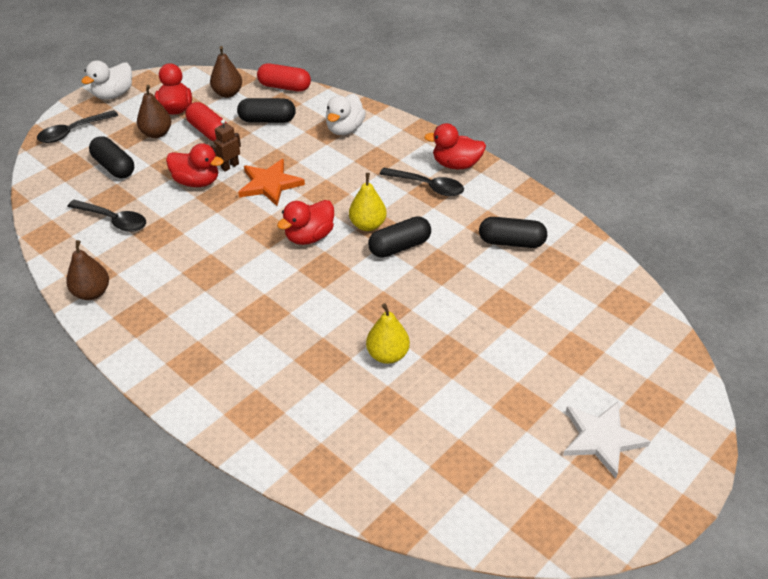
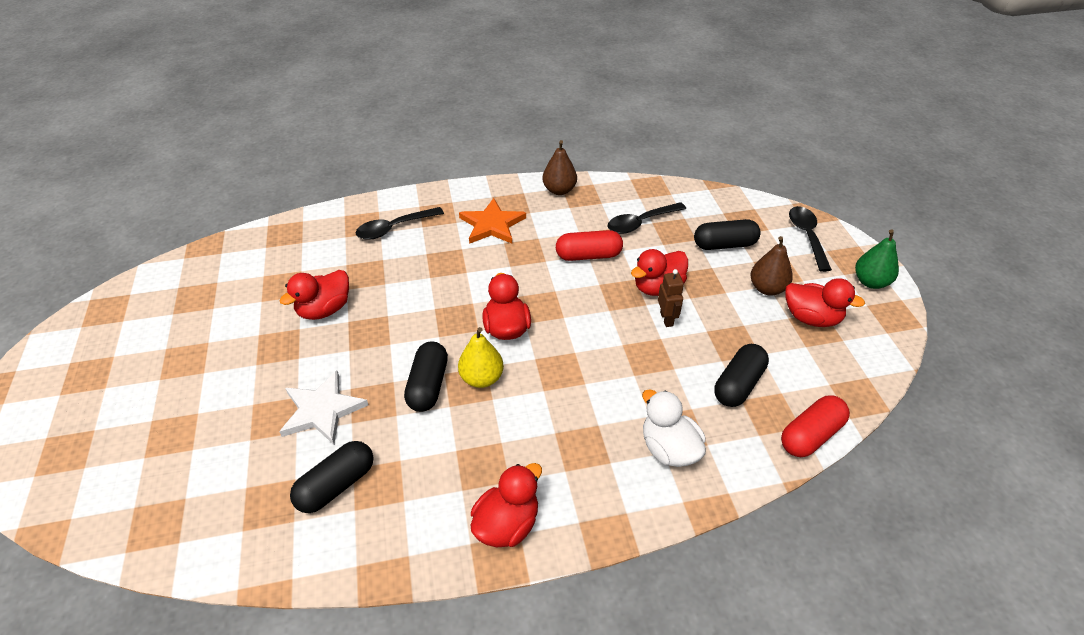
camera: 125 degrees right, 0 degrees up
white duck [81,60,132,99] -> green pear [855,229,899,289]
red capsule [186,102,227,141] -> red capsule moved to [556,230,623,261]
brown pear [210,46,242,98] -> none
orange star [238,159,305,206] -> orange star moved to [459,198,526,244]
yellow pear [366,303,410,364] -> red duck [280,270,349,320]
black spoon [380,168,464,196] -> black spoon moved to [355,207,444,240]
white star [563,402,651,478] -> white star moved to [279,371,368,444]

